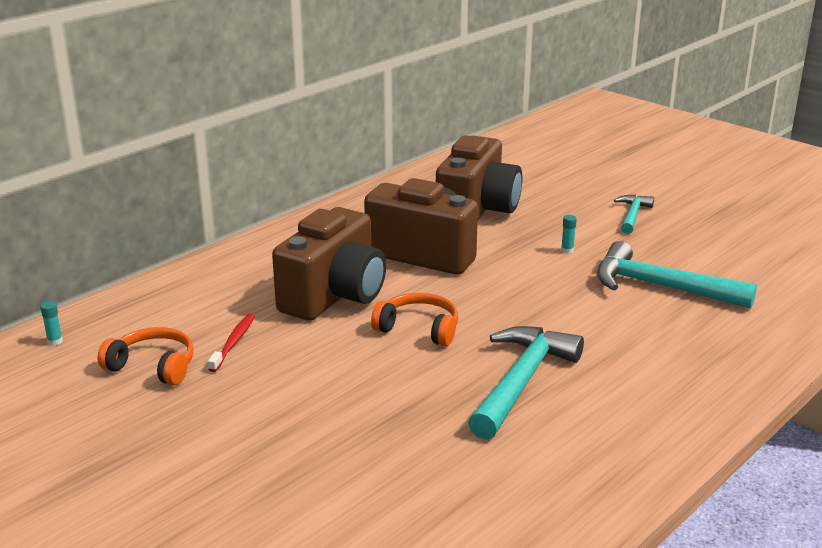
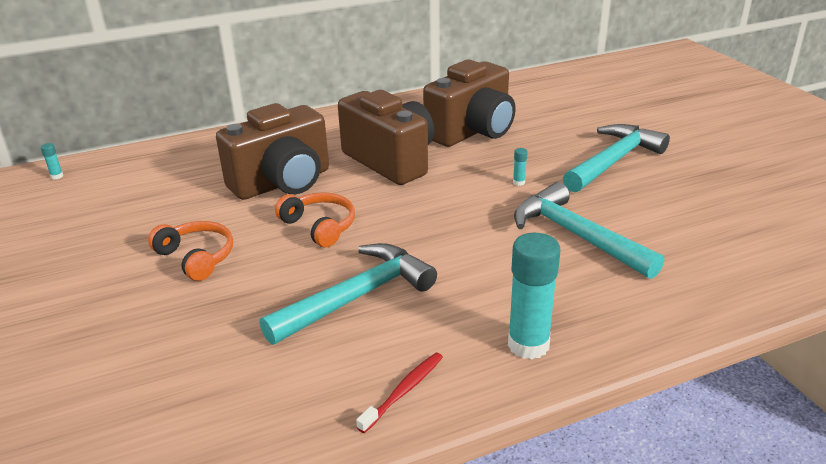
camera: 25 degrees right, 5 degrees up
orange headphones [97,327,194,385] -> orange headphones moved to [148,221,233,281]
red toothbrush [208,314,255,372] -> red toothbrush moved to [356,352,443,433]
turquoise hammer [614,195,654,234] -> turquoise hammer [563,124,670,193], size x1.81
none -> turquoise glue stick [508,233,561,359]

